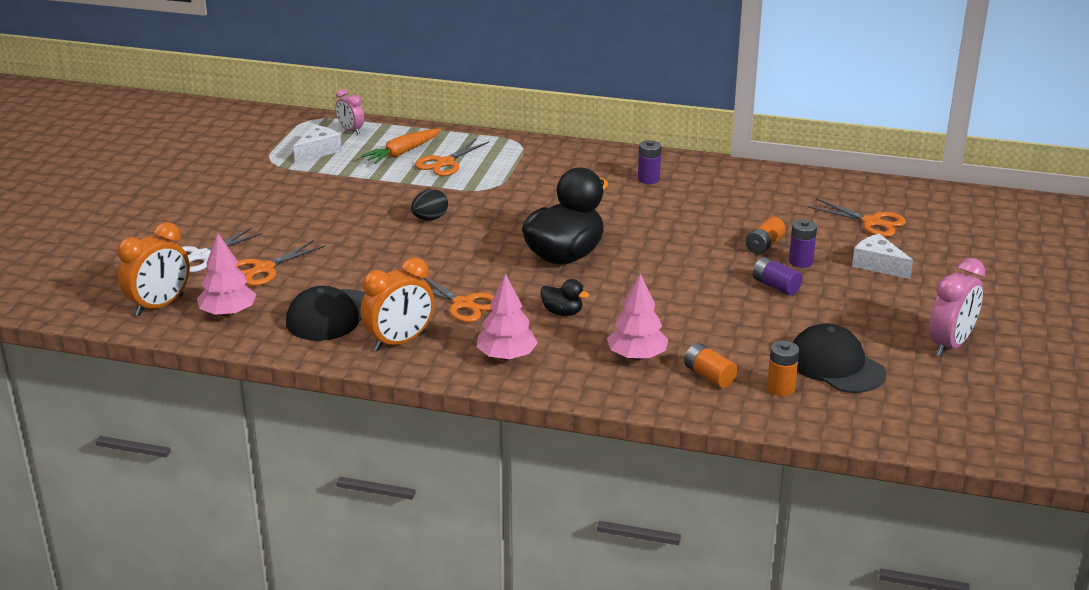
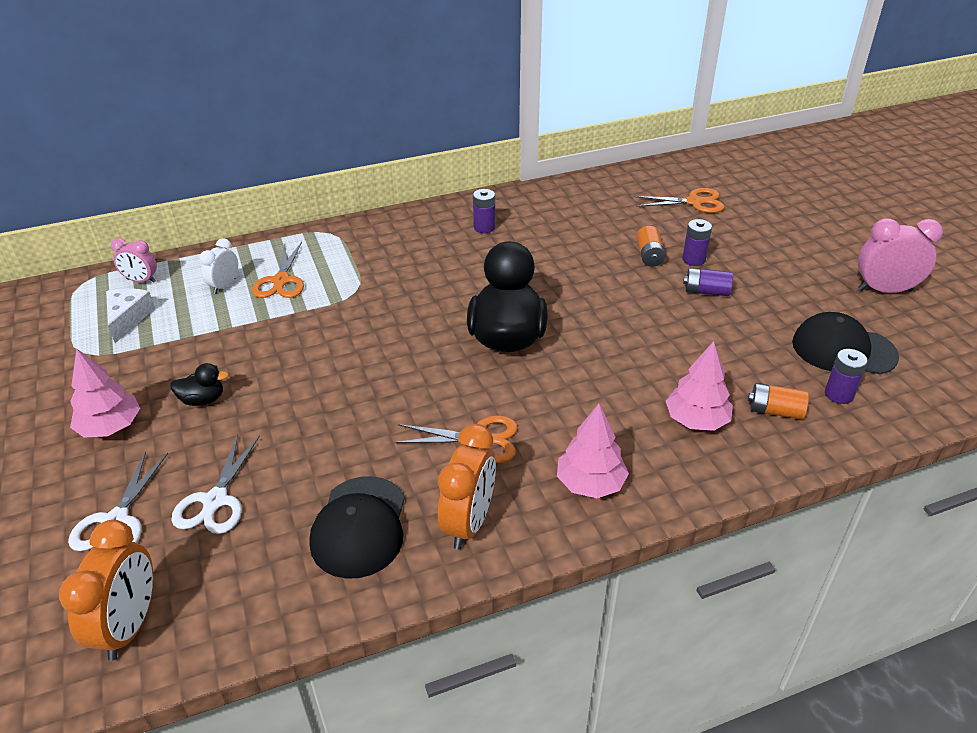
camera: 35 degrees left, 10 degrees up
pink tree [197,233,257,317] -> pink tree moved to [70,348,140,438]
orange scissors [236,240,326,286] -> white scissors [171,434,260,534]
orange carrot [361,129,441,164] -> white clock [200,238,238,294]
black egg [411,189,448,220] -> none
black duck [540,279,589,316] -> black duck moved to [170,363,229,406]
orange battery [767,341,799,396] -> purple battery [825,349,868,404]
white cheese [852,234,913,279] -> none
pink clock [929,258,985,357] -> pink clock turned 90 degrees counterclockwise [858,218,943,293]

